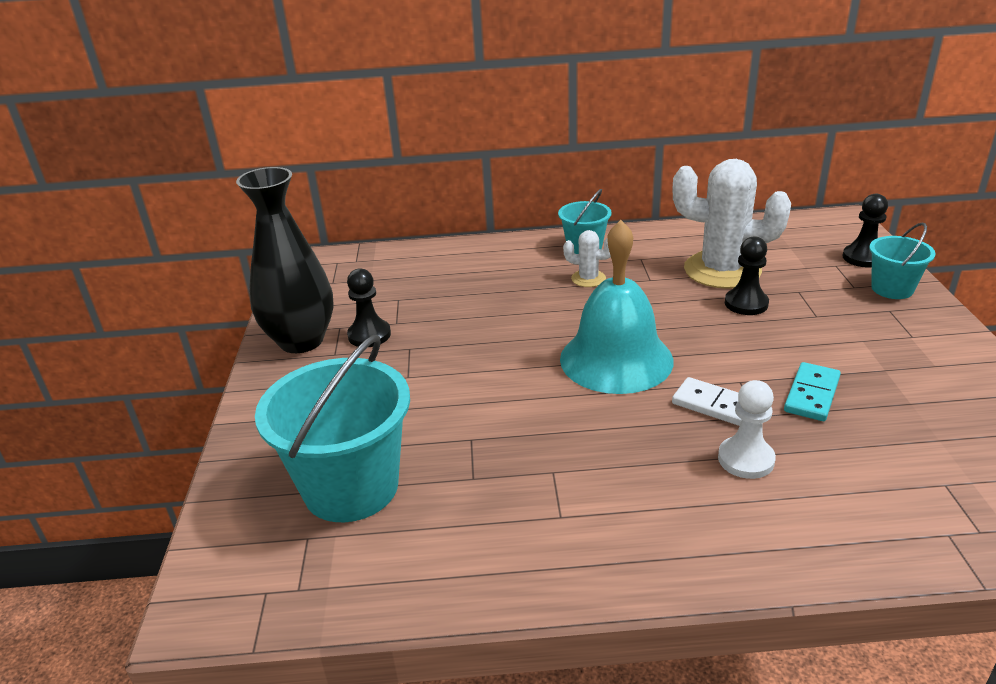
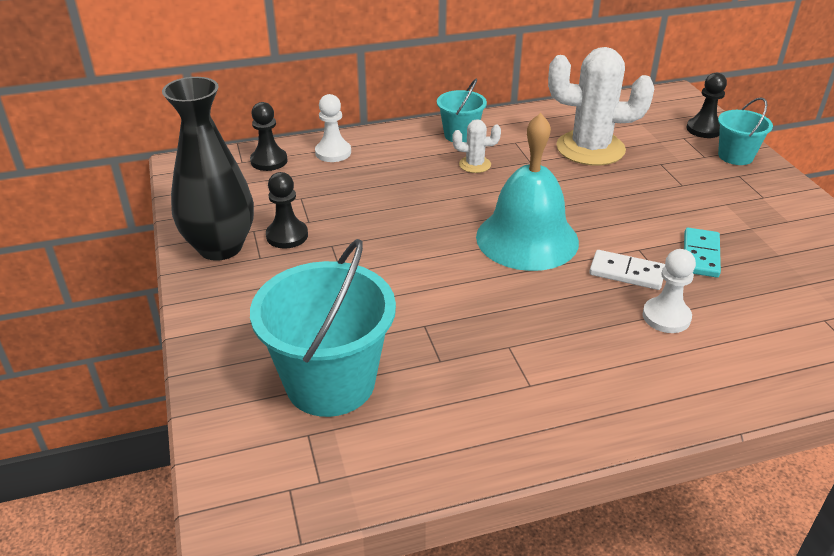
camera: 15 degrees left, 5 degrees up
black pawn [725,236,769,315] -> black pawn moved to [250,102,287,171]
none -> white pawn [315,94,351,162]

